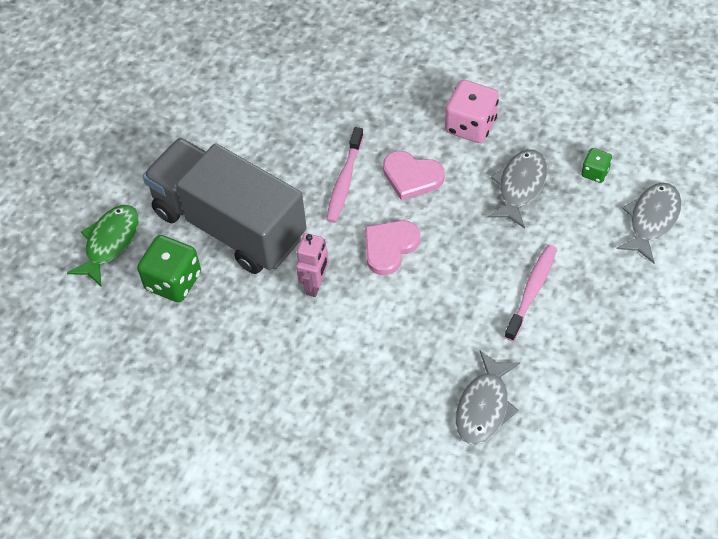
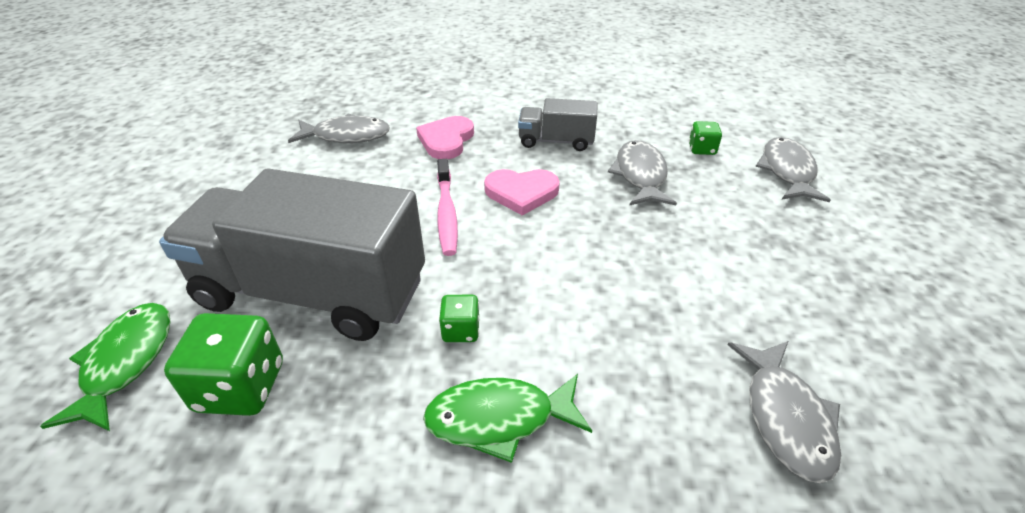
camera: 25 degrees left, 15 degrees down
pink robot [296,233,329,297] -> green dice [439,295,479,342]
pink heart [365,220,420,275] -> pink heart moved to [416,116,474,159]
pink dice [445,80,499,143] -> grey truck [518,98,598,151]
pink toothbrush [505,245,557,341] -> none
none -> grey fish [288,113,390,143]
none -> green fish [423,374,592,463]

